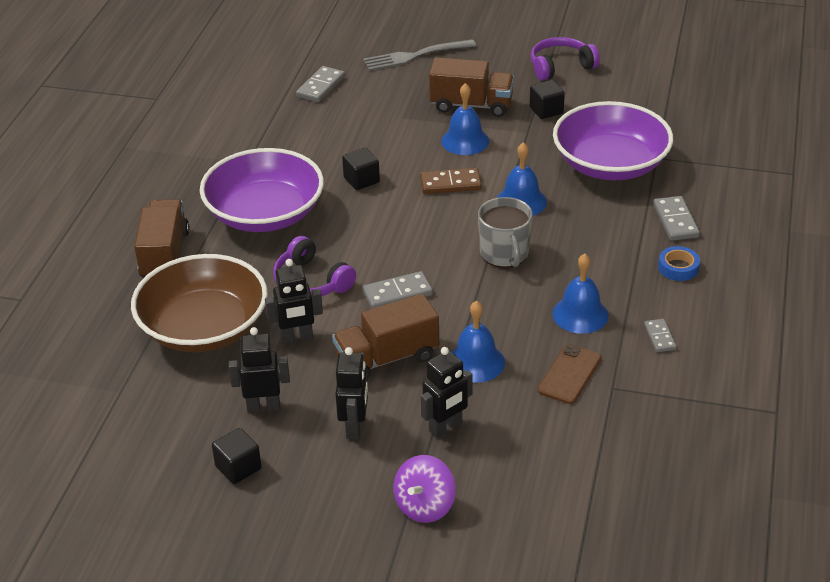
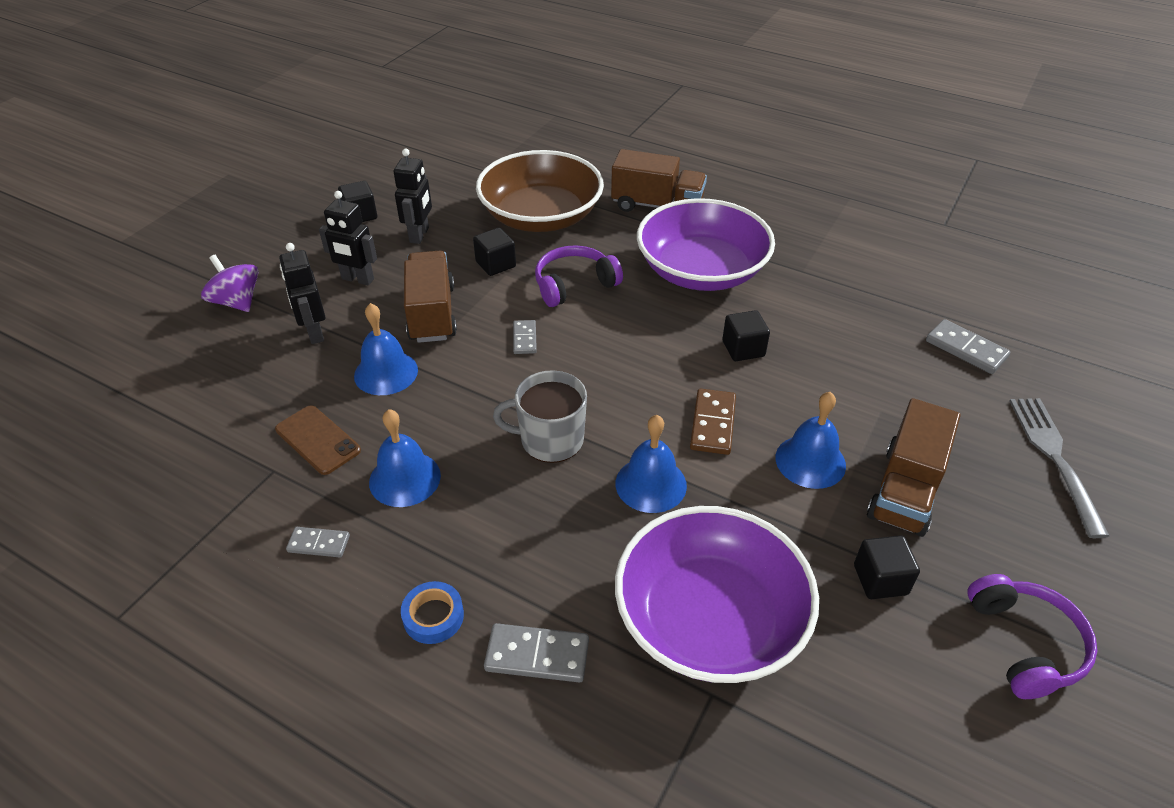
camera: 105 degrees right, 5 degrees up
black robot [265,259,323,344] -> black cube [473,228,516,276]
grey domino [362,271,433,309] -> grey domino [513,320,537,354], size x0.63

